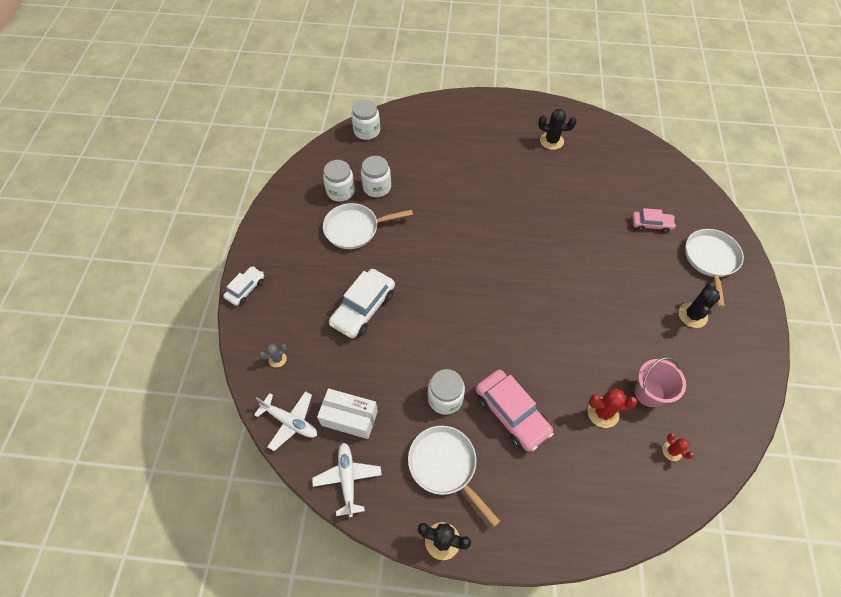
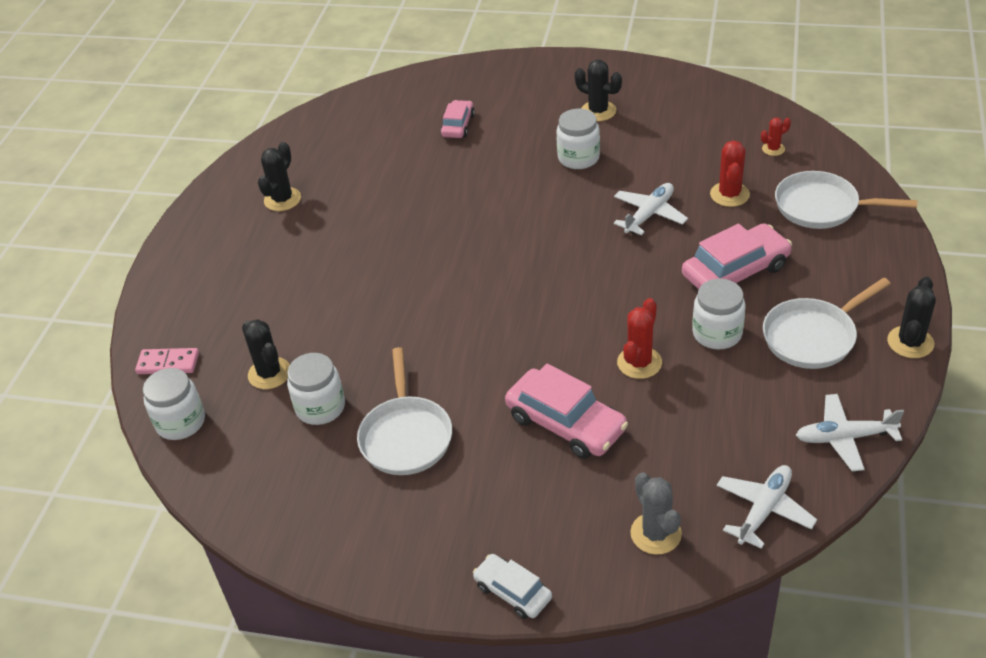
camera: 80 degrees left, 15 degrees down
grey cactus [259,344,287,368] -> grey cactus [630,472,682,555], size x1.67
white box [317,388,378,439] -> none
white jar [323,160,355,202] -> white jar moved to [556,108,600,169]
white car [329,269,395,339] -> pink car [505,364,628,459]
pink bucket [635,357,686,407] -> none
white pan [685,229,744,307] -> white pan moved to [775,171,917,229]
none -> pink domino [135,348,199,374]
none -> black cactus [242,319,290,389]
none -> white plane [614,183,688,235]
none -> red cactus [617,298,662,379]

